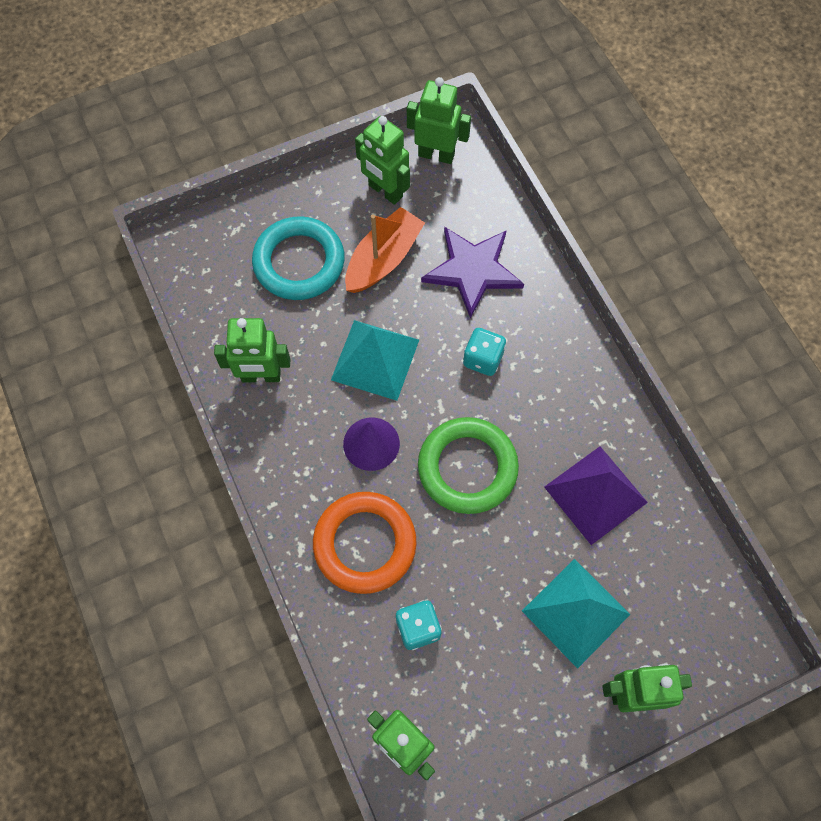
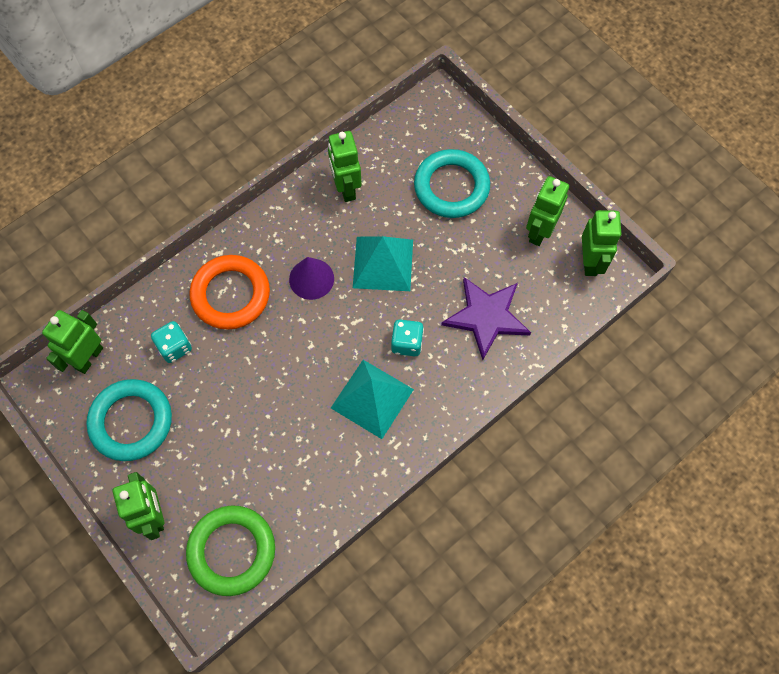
camera: 75 degrees right, 0 degrees up
orange boat [345,207,425,293] -> none
green ring [418,417,519,514] -> green ring moved to [186,505,275,596]
turquoise pyramid [522,559,630,669] -> turquoise pyramid moved to [331,360,414,439]
purple pyramid [544,446,648,545] -> none
none -> turquoise ring [86,379,172,461]

